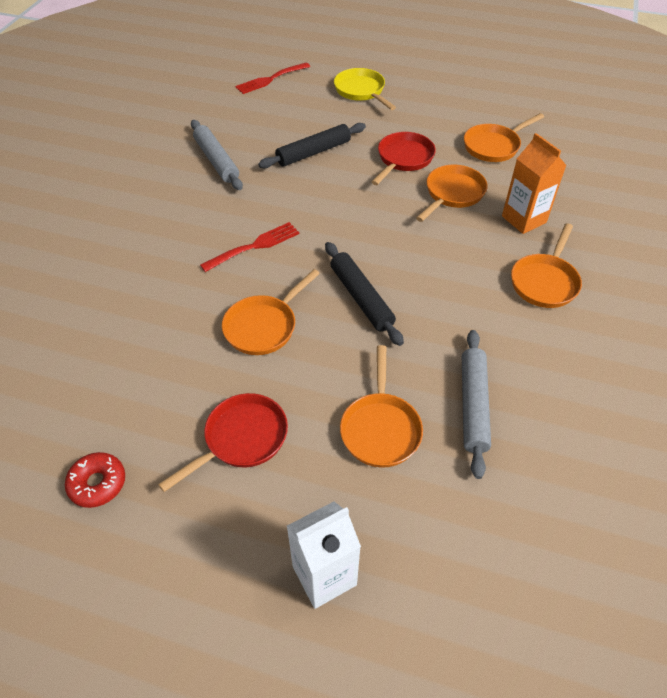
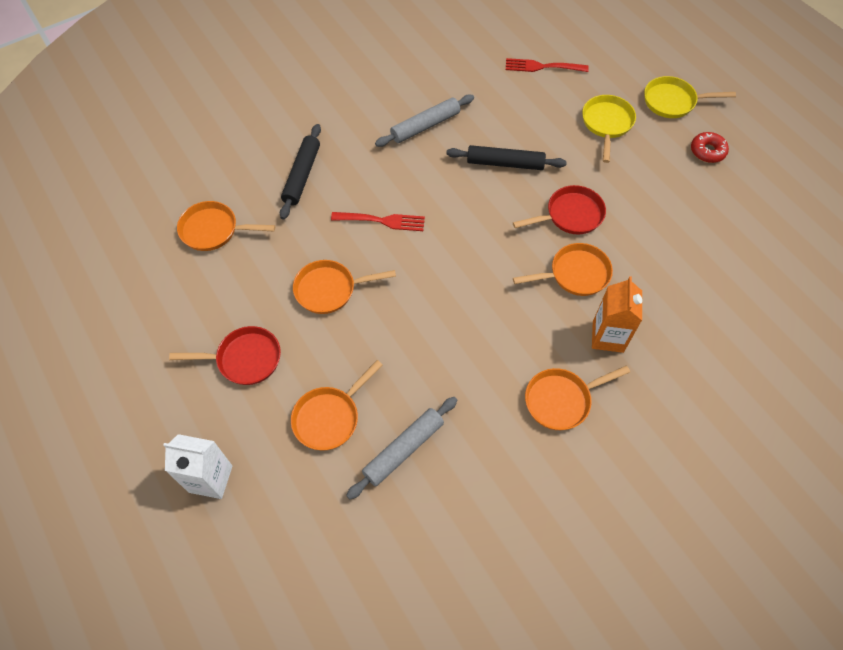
camera: 40 degrees right, 10 degrees up
red donut [65,452,125,508] -> red donut moved to [691,132,729,163]
grey rolling pin [191,120,243,190] -> grey rolling pin turned 45 degrees clockwise [375,94,474,147]
black rolling pin [325,242,404,346] -> black rolling pin moved to [280,124,321,220]
orange pan [464,113,544,162] -> orange pan moved to [177,201,275,251]
none -> yellow pan [644,76,736,118]

